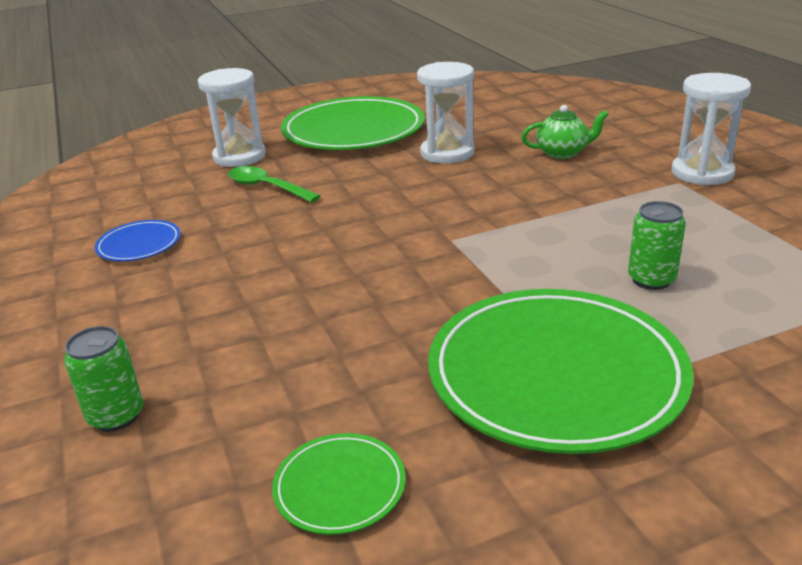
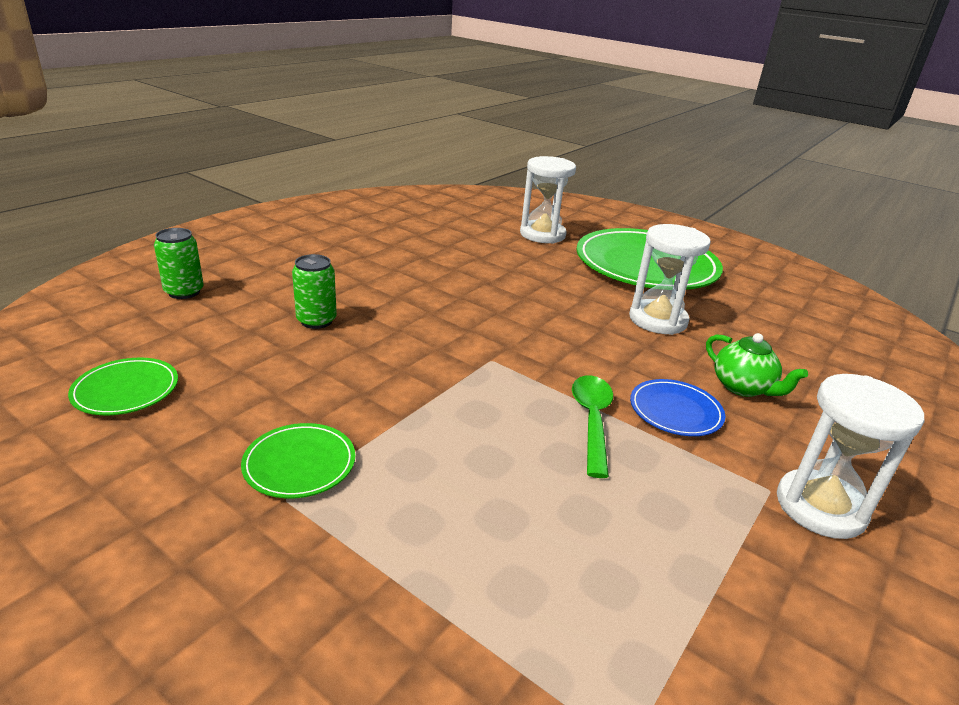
camera: 55 degrees right, 0 degrees up
blue plate [95,220,181,261] -> blue plate moved to [630,379,726,436]
green spoon [228,166,320,203] -> green spoon moved to [572,375,613,478]
green plate [428,289,693,454] -> green plate [241,423,355,498], size x0.45
green can [628,201,686,290] -> green can moved to [292,254,337,329]

